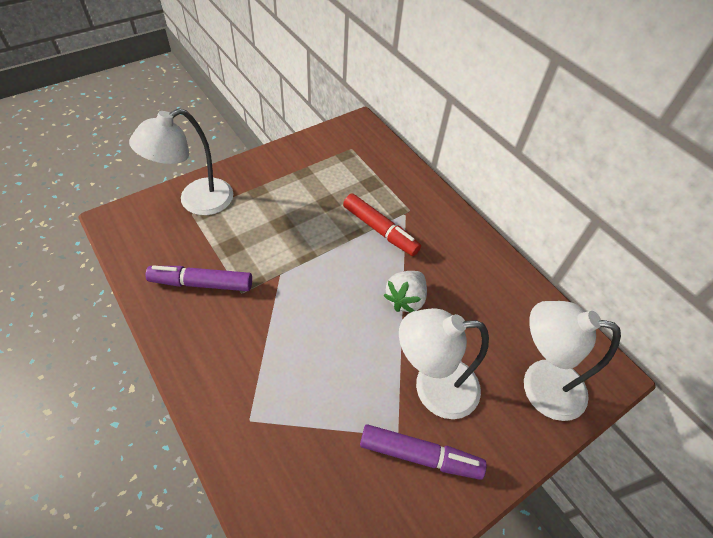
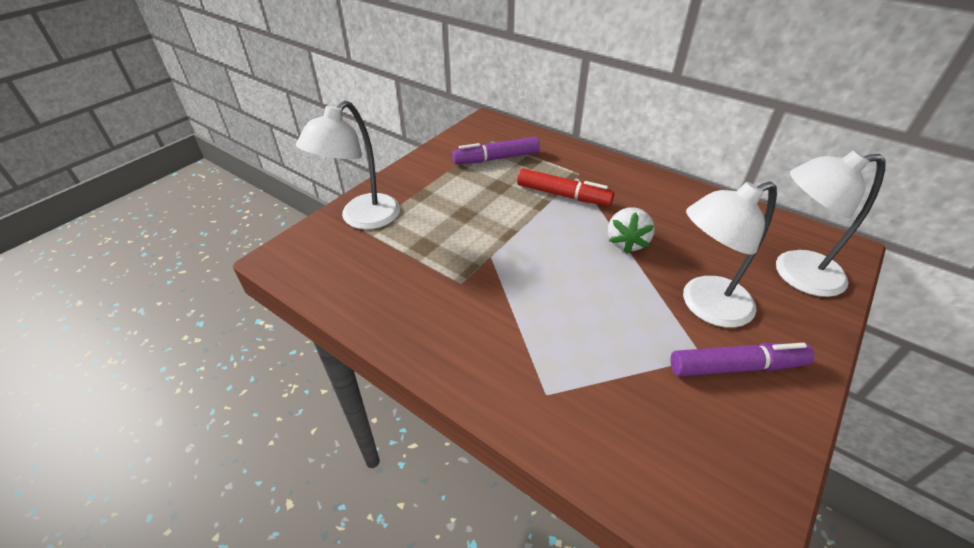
camera: 15 degrees left, 10 degrees down
purple marker [146,265,252,291] -> purple marker moved to [452,137,540,164]

